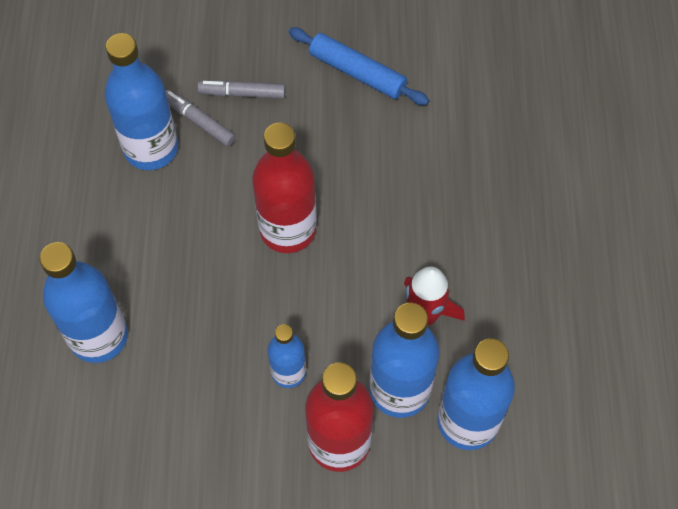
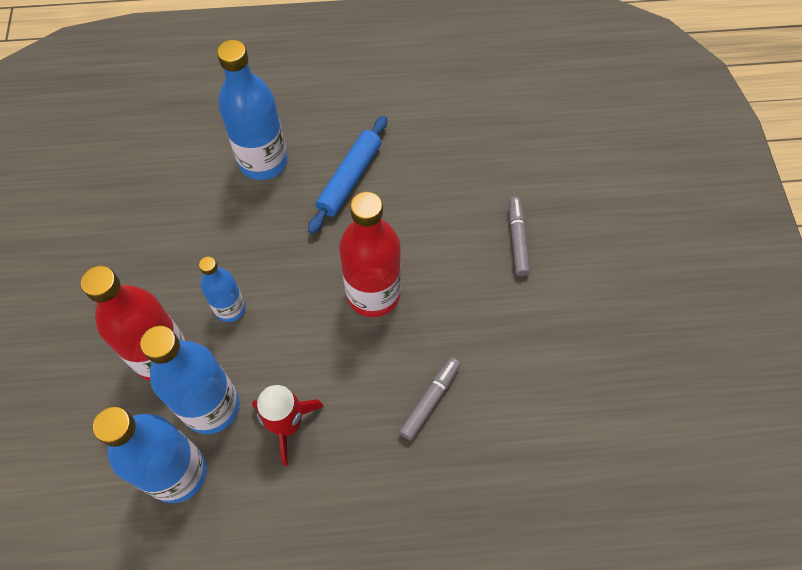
camera: 85 degrees right, 0 degrees up
blue bottle [105,33,178,170] -> none
grey marker [165,89,236,147] -> grey marker moved to [399,357,460,441]
blue rolling pin [288,27,429,105] -> blue rolling pin moved to [308,116,387,234]

